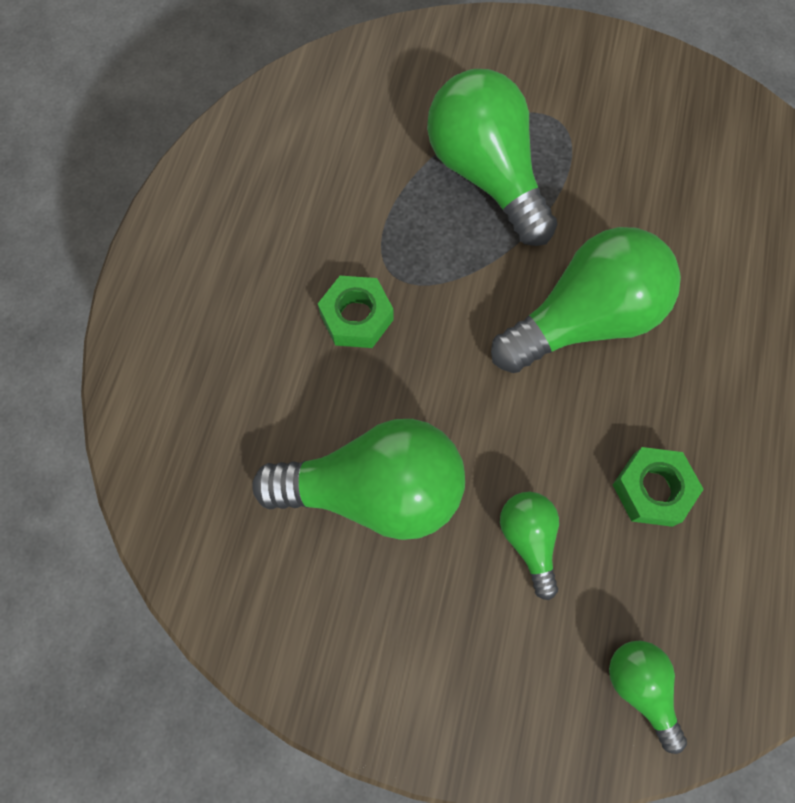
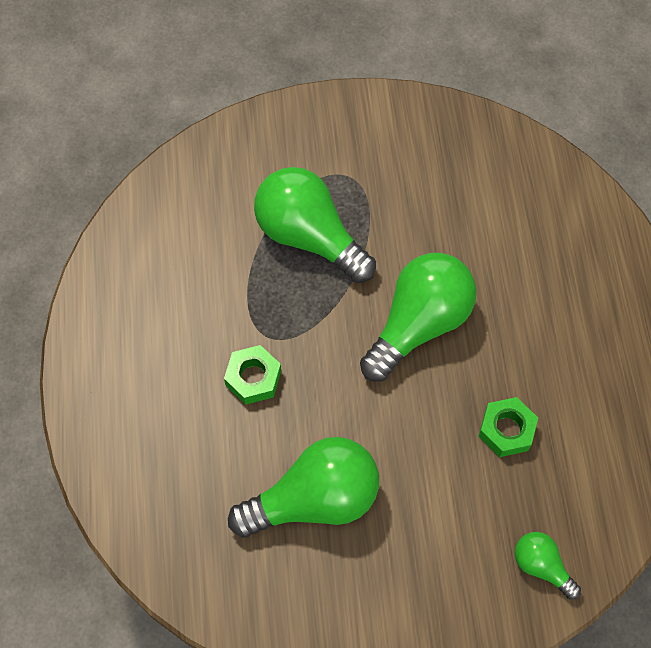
camera: 20 degrees left, 5 degrees down
green light bulb [500,492,559,600] -> none

